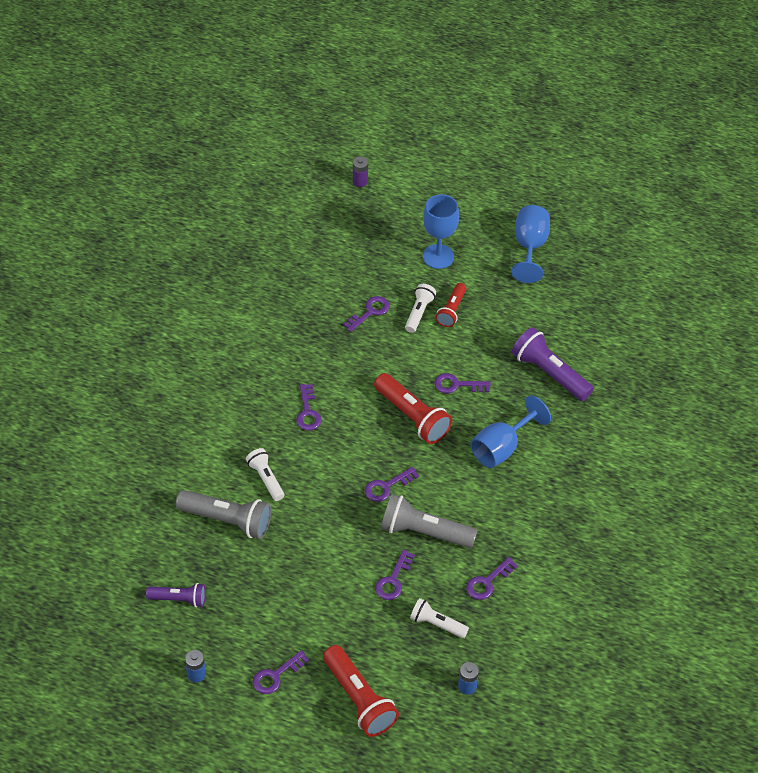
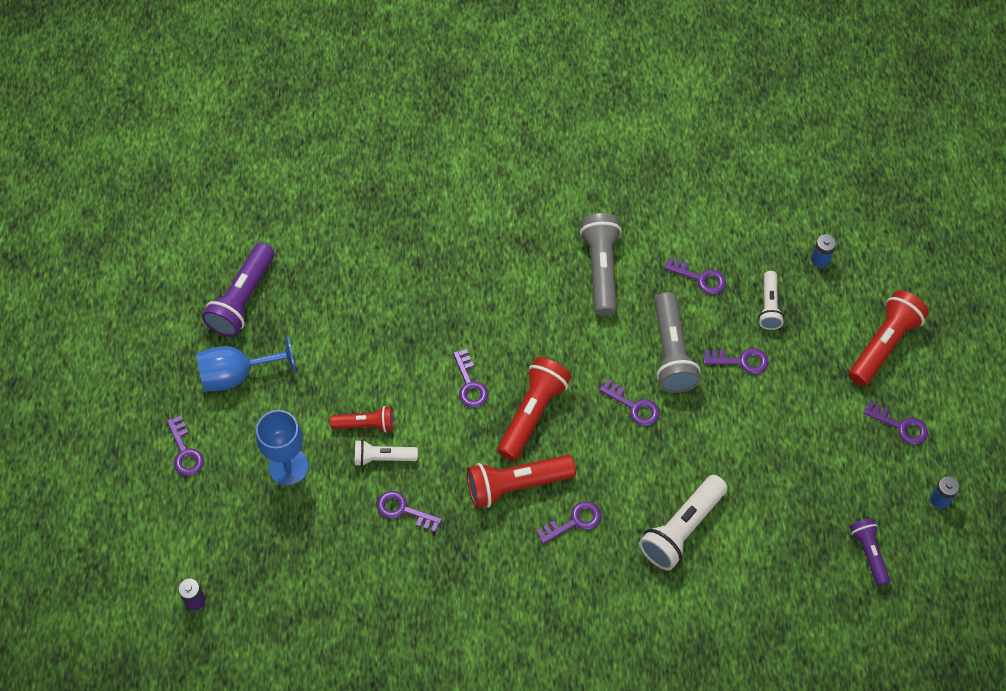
camera: 110 degrees left, 10 degrees up
grey flashlight [176,490,271,539] -> grey flashlight moved to [580,213,622,316]
white flashlight [246,448,284,501] -> white flashlight [639,475,728,570], size x1.67
blue goblet [470,395,551,468] -> none
purple flashlight [512,327,594,401] -> purple flashlight moved to [202,243,274,337]
none -> purple key [167,416,204,476]
none -> red flashlight [467,455,576,508]

